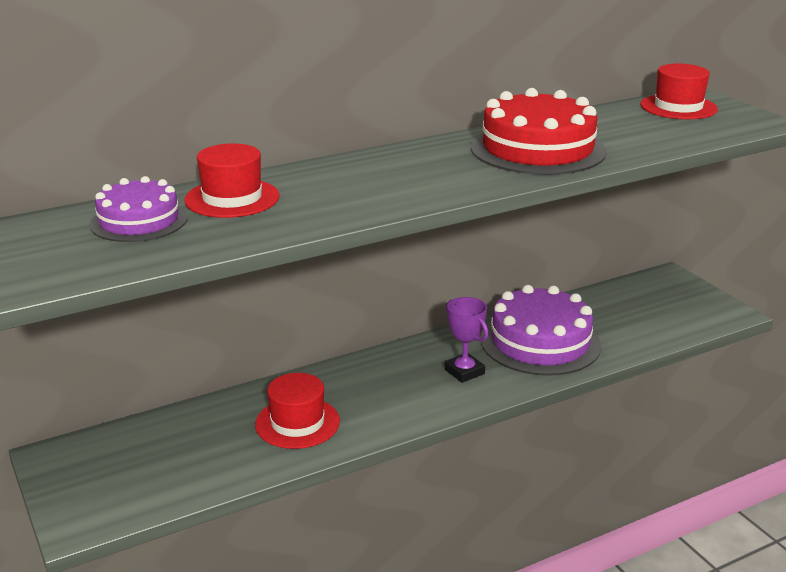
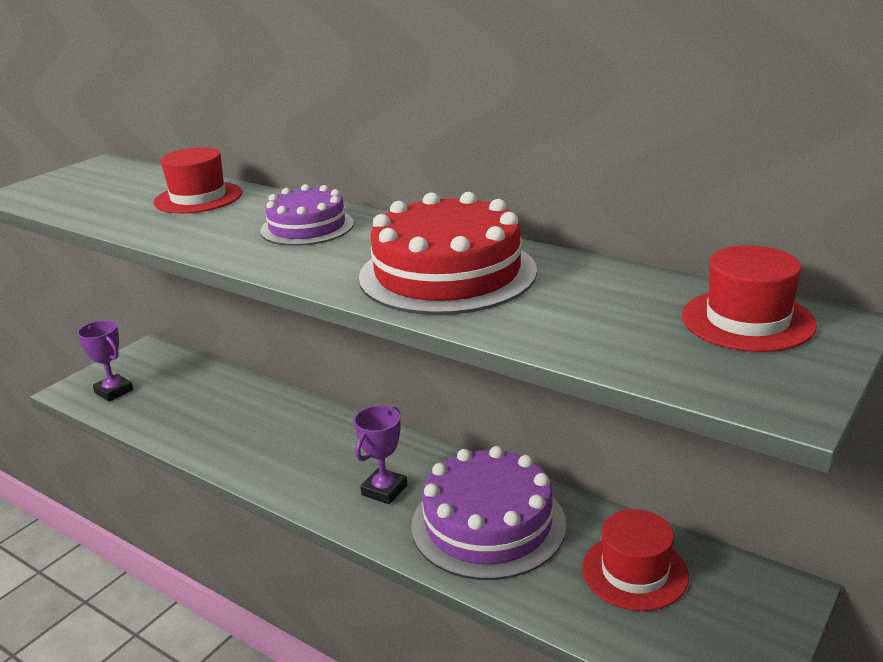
camera: 65 degrees right, 0 degrees up
purple cake [89,176,188,242] -> purple cake moved to [260,184,354,246]
red hat [255,373,340,449] -> red hat moved to [582,509,689,611]
none -> purple trophy [77,320,133,402]

